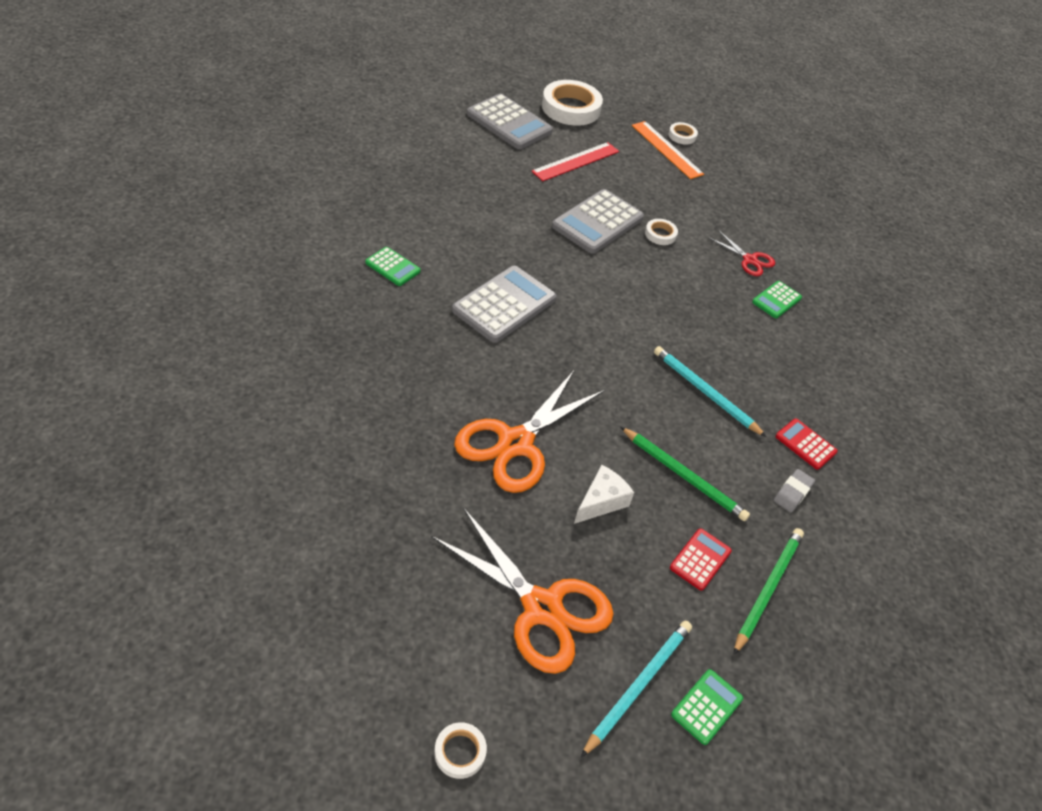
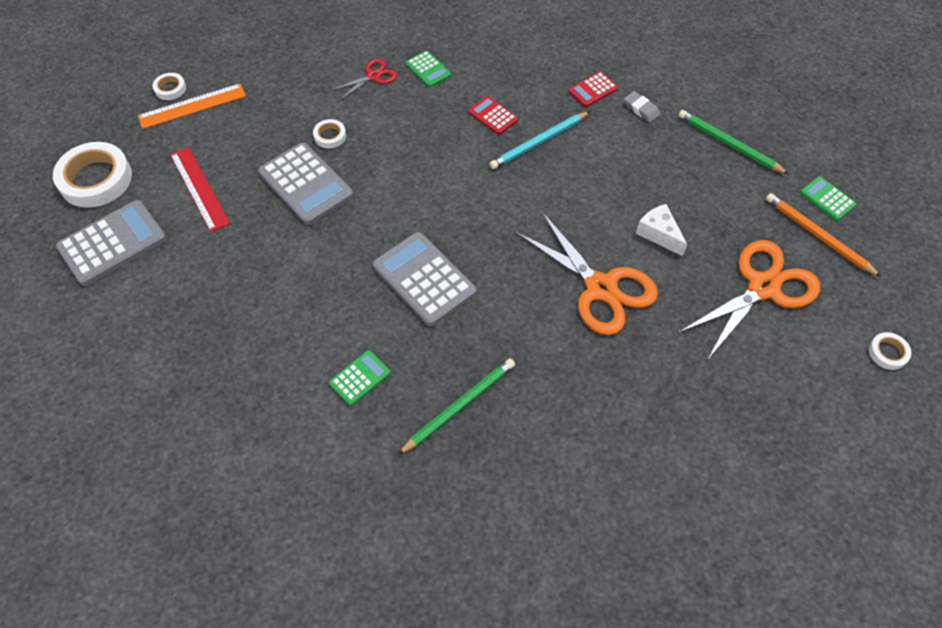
camera: 75 degrees left, 10 degrees up
turquoise pencil [581,621,692,757] -> orange pencil [766,193,881,277]
green pencil [621,427,750,521] -> green pencil moved to [398,358,515,455]
red calculator [670,529,732,591] -> red calculator moved to [469,96,518,135]

